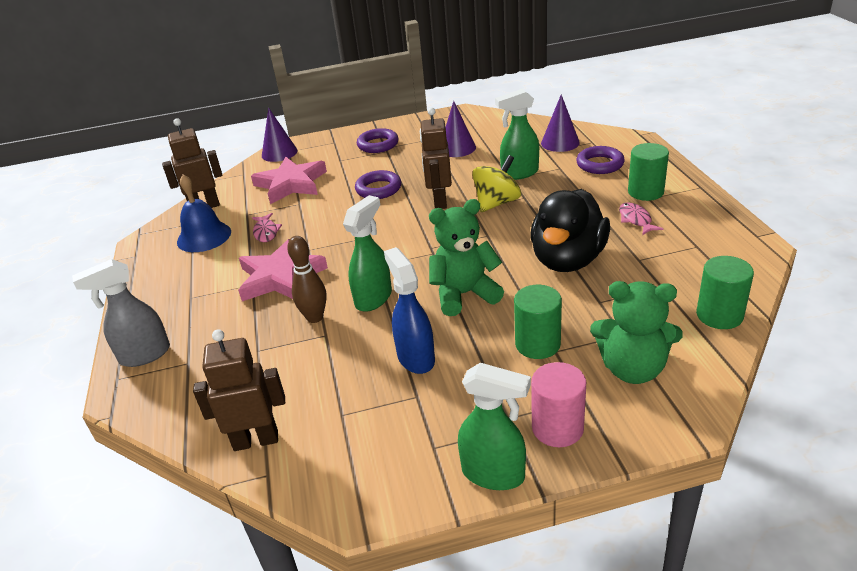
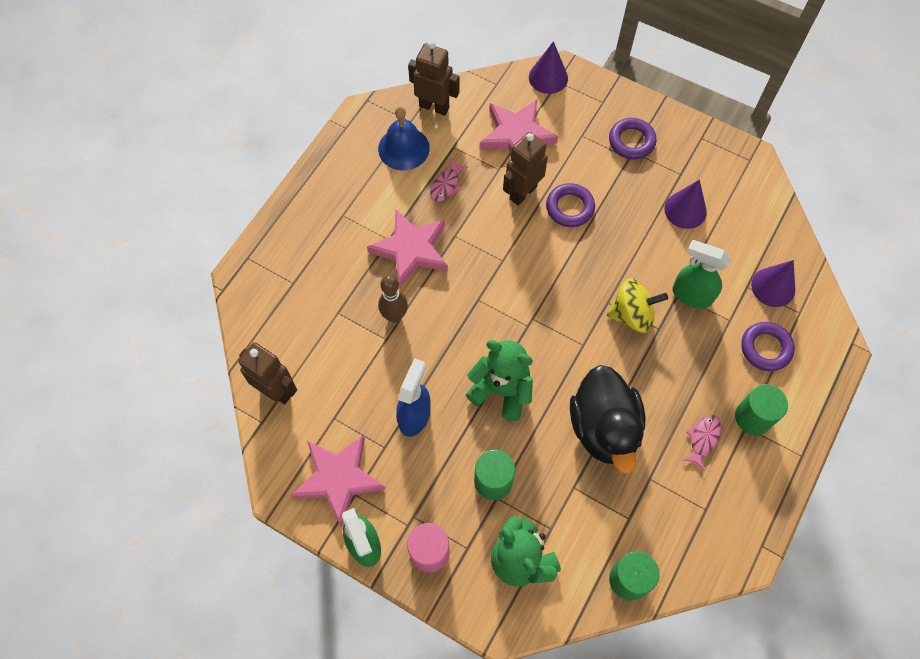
camera: 40 degrees right, 30 degrees up
grey spray bottle [72,259,170,367] -> none
green spray bottle [343,195,392,312] -> none
brown robot [420,107,452,209] -> brown robot moved to [503,132,548,205]
black duck [530,189,610,272] -> black duck turned 75 degrees counterclockwise [570,365,645,474]
none -> pink star [291,435,385,527]

